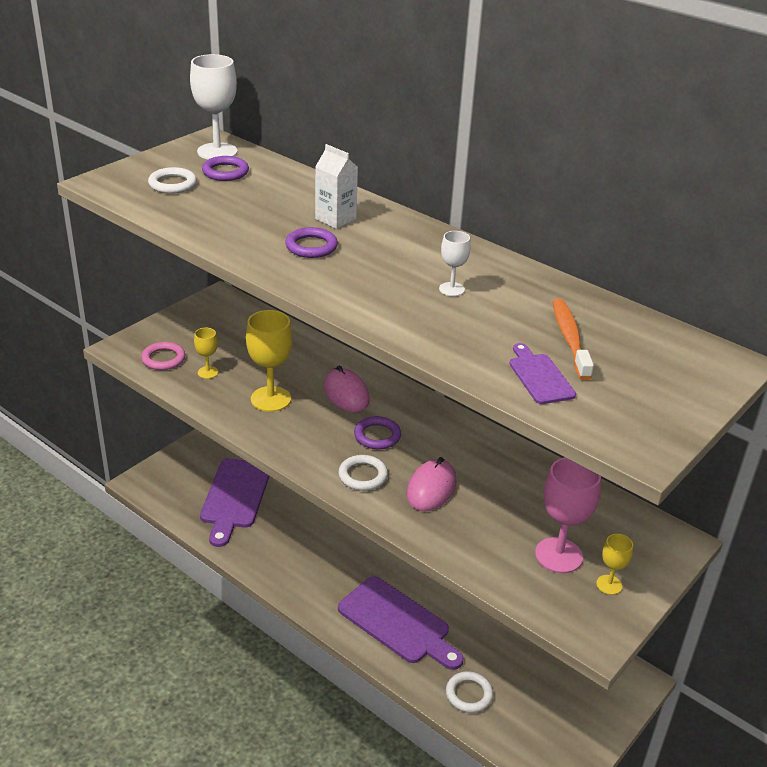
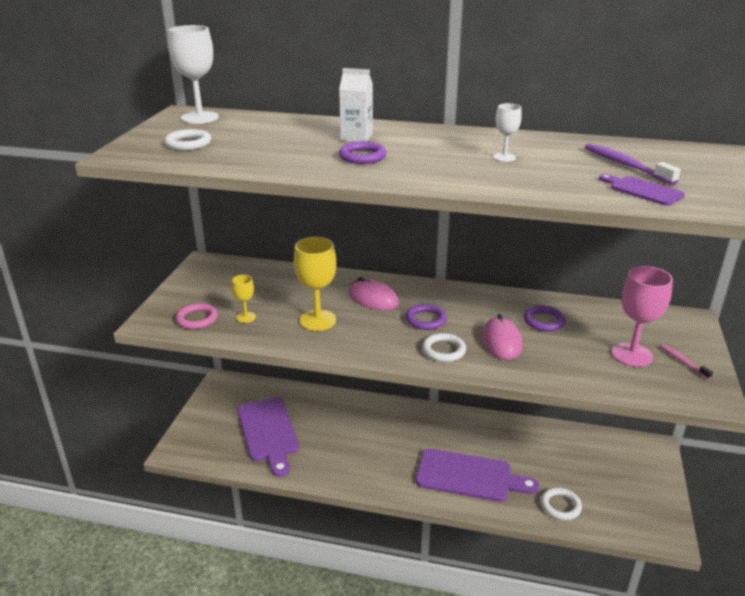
camera: 25 degrees left, 5 degrees down
purple ring [202,156,249,181] -> purple ring moved to [524,305,566,331]
orange toothbrush [553,299,594,380] -> purple toothbrush [585,143,681,185]
yellow goblet [596,534,633,595] -> pink toothbrush [660,344,713,380]

